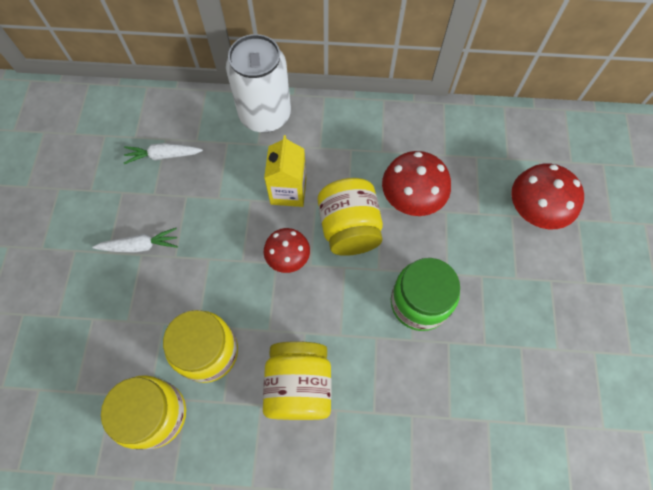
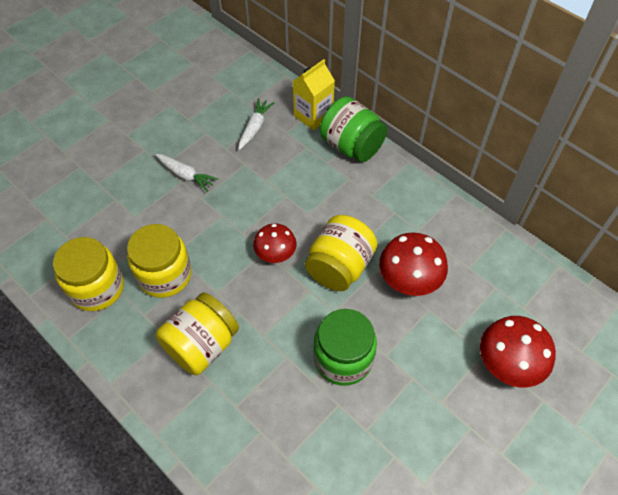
camera: 40 degrees right, 10 degrees down
white carrot [124,143,203,164] -> white carrot turned 75 degrees clockwise [238,98,274,150]
white can [226,34,291,133] -> green jar [320,96,387,162]
yellow carton [264,135,306,207] -> yellow carton moved to [293,59,335,130]

